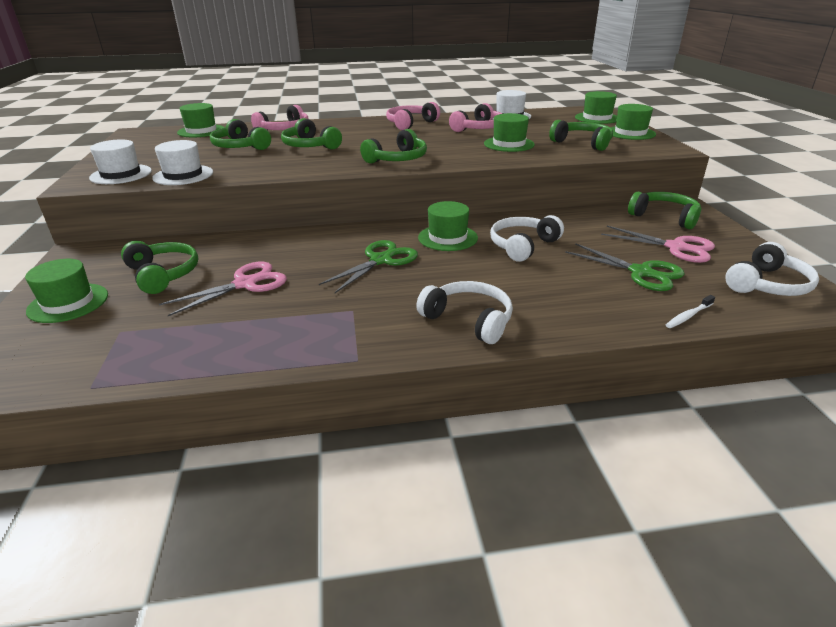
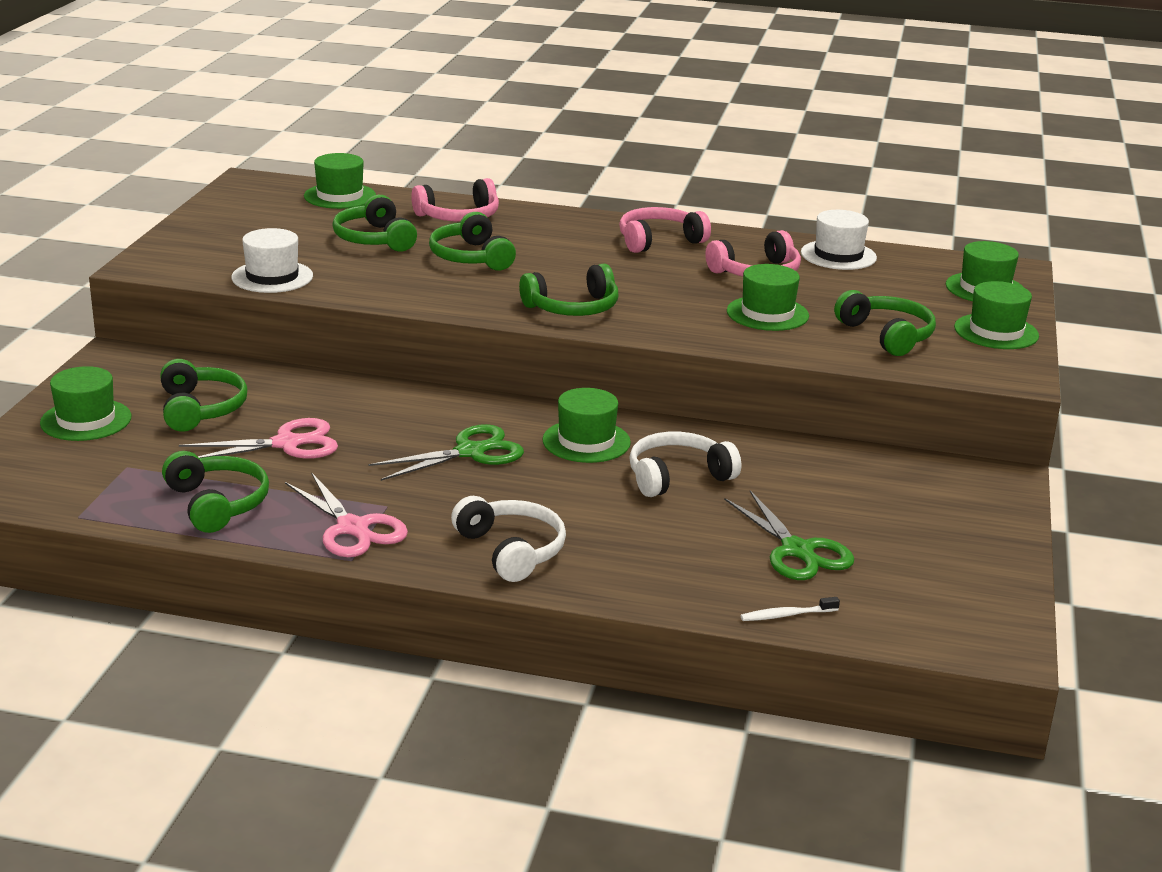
camera: 20 degrees right, 5 degrees down
white hat [89,139,152,184] -> none
pink scissors [601,226,715,263] -> pink scissors moved to [285,472,408,557]
green headphones [628,192,701,229] -> green headphones moved to [162,451,269,533]
white headphones [725,242,819,296] -> none

